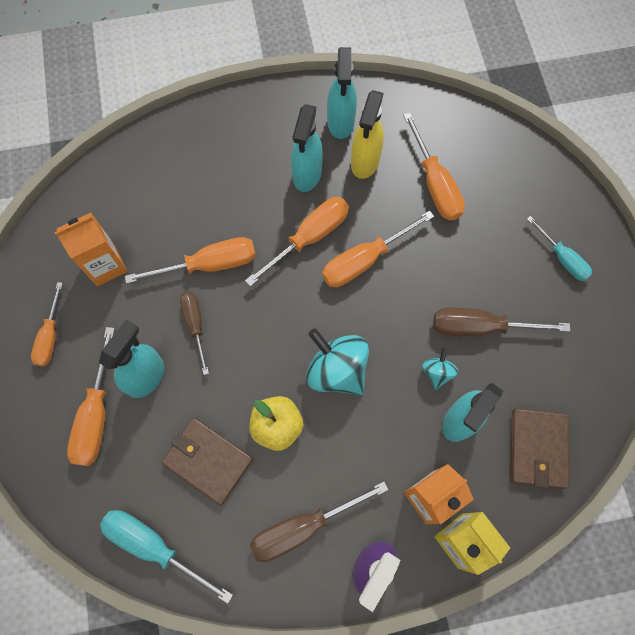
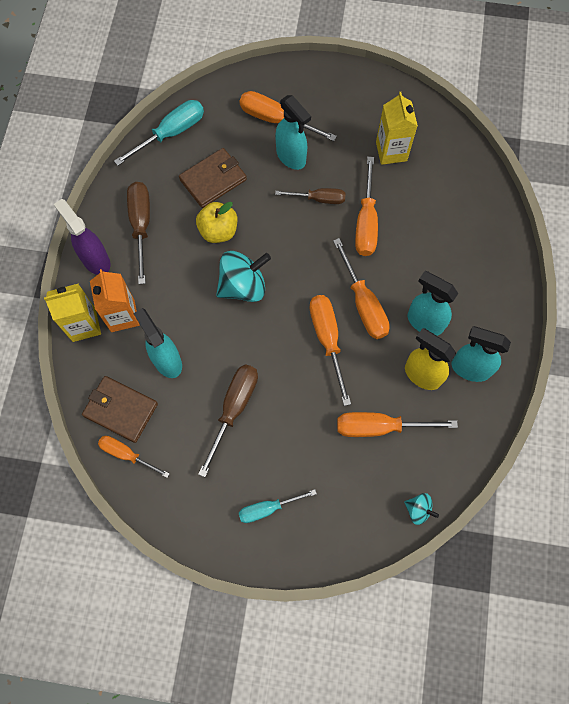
camera: 110 degrees right, 0 degrees up
orange screwdriver [31,282,63,366] -> orange screwdriver moved to [98,436,170,478]
orange carton [54,213,128,286] -> yellow carton [376,92,418,165]
turquoise spinning top [422,348,459,390] -> turquoise spinning top moved to [404,493,439,525]

